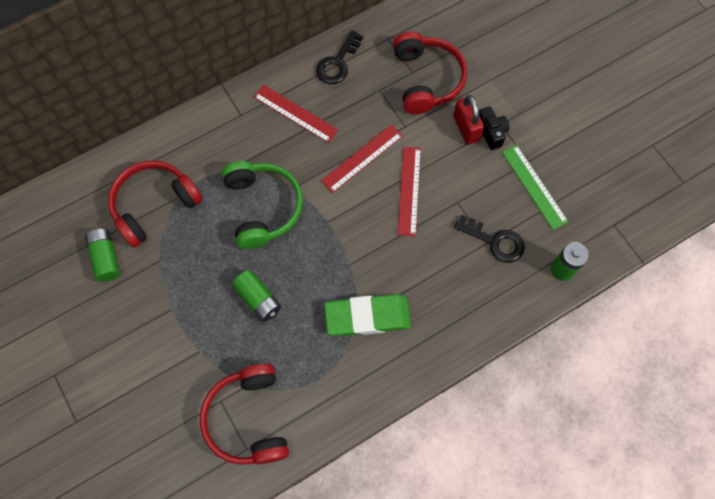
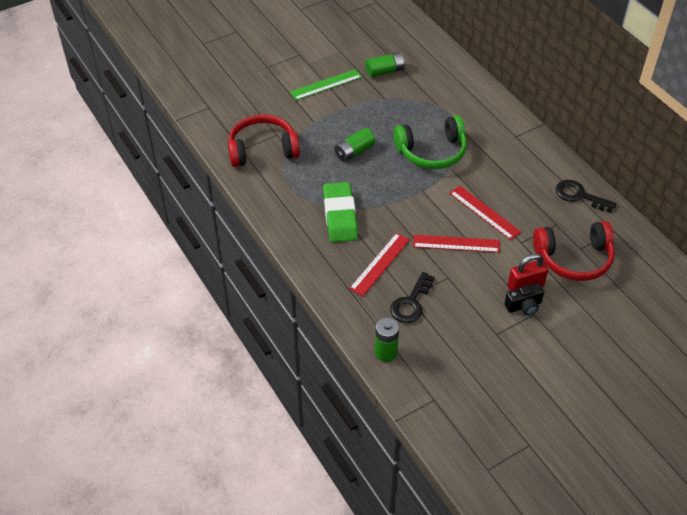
camera: 90 degrees right, 20 degrees down
red headphones [108,161,203,248] -> none
red ruler [254,85,338,143] -> red ruler moved to [349,233,410,296]
green ruler [502,144,568,230] -> green ruler moved to [290,69,362,100]

